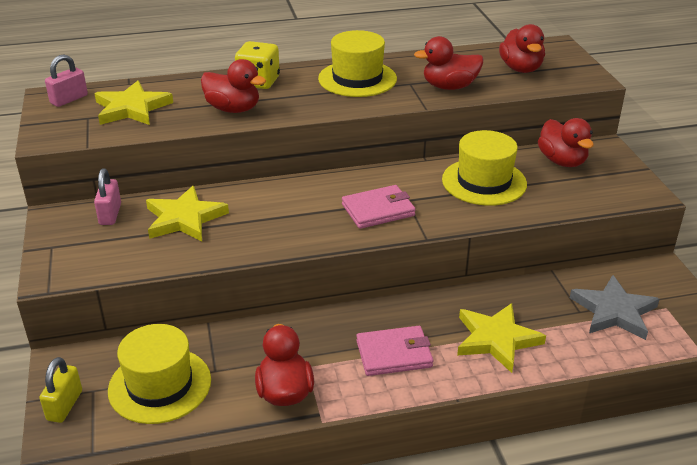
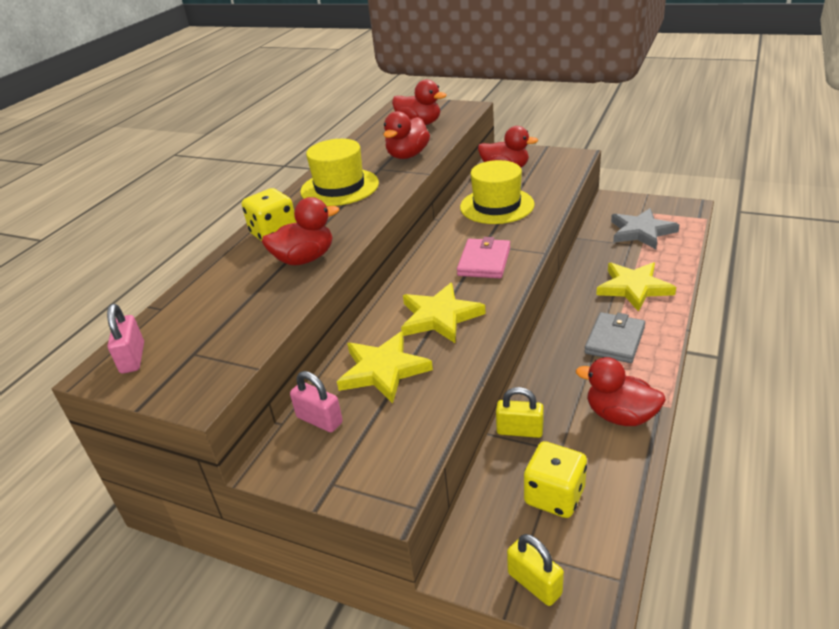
camera: 50 degrees left, 0 degrees up
yellow star [94,81,173,125] -> yellow star moved to [401,283,486,343]
yellow hat [108,324,211,424] -> yellow dice [524,441,587,518]
pink wallet [356,326,433,376] -> grey wallet [584,312,645,363]
none -> yellow padlock [496,387,544,438]

